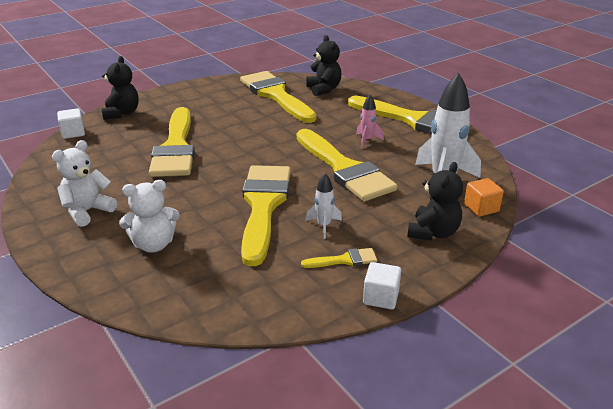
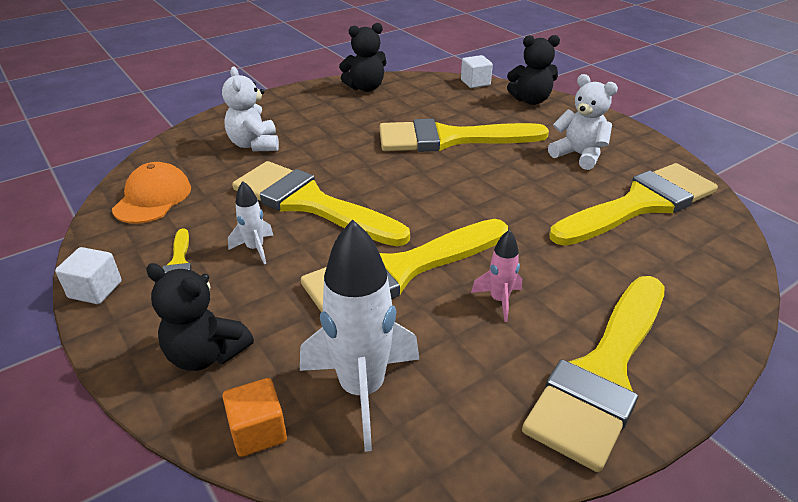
camera: 90 degrees right, 5 degrees up
white teddy bear [52,140,117,227] -> white teddy bear moved to [548,74,618,170]
yellow brush [241,165,291,266] -> yellow brush turned 150 degrees counterclockwise [232,161,410,246]
black teddy bear [306,35,342,96] -> black teddy bear moved to [339,23,387,92]
none -> orange cap [112,162,191,224]

